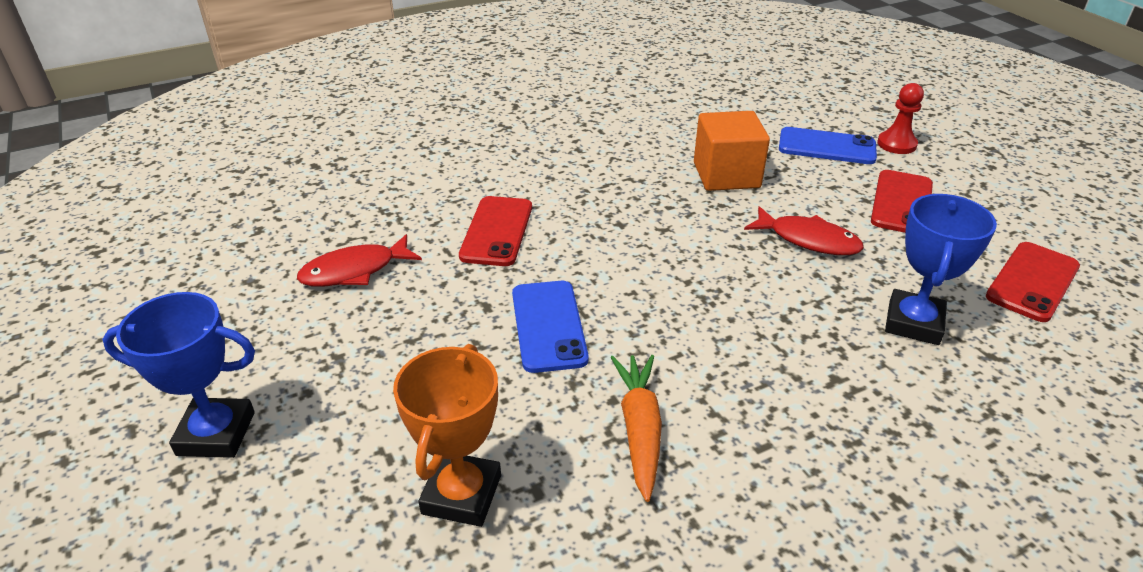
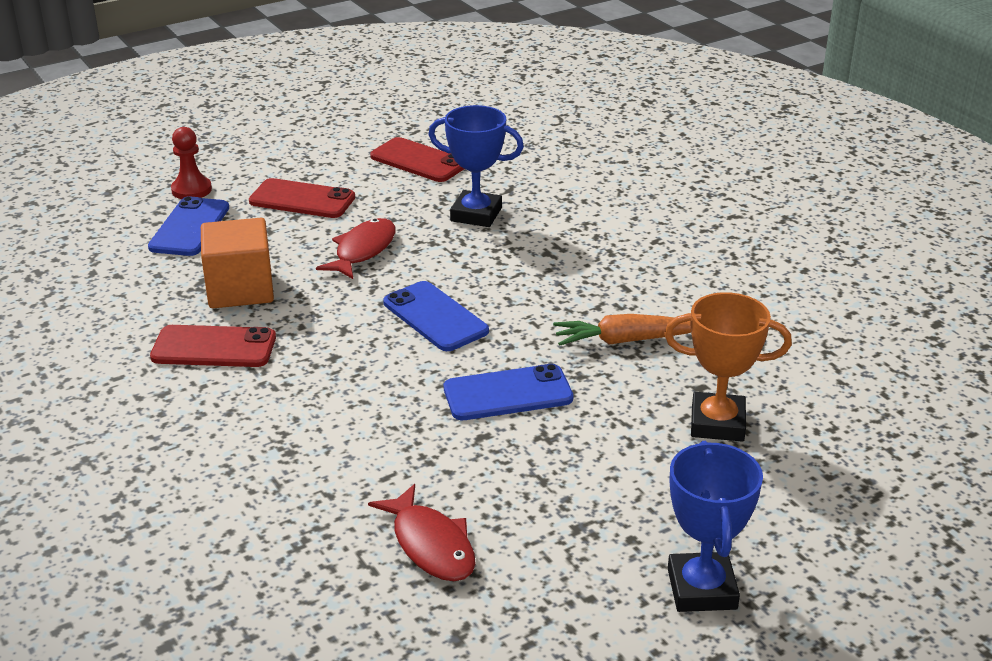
camera: 95 degrees left, 5 degrees down
red phone [459,196,532,266] -> red phone moved to [150,325,276,367]
none -> blue phone [383,281,489,351]

